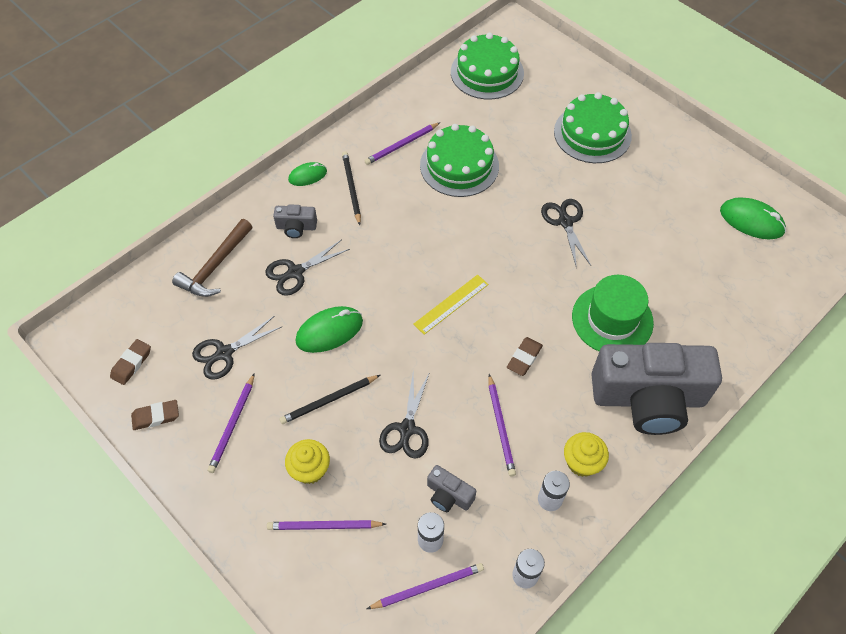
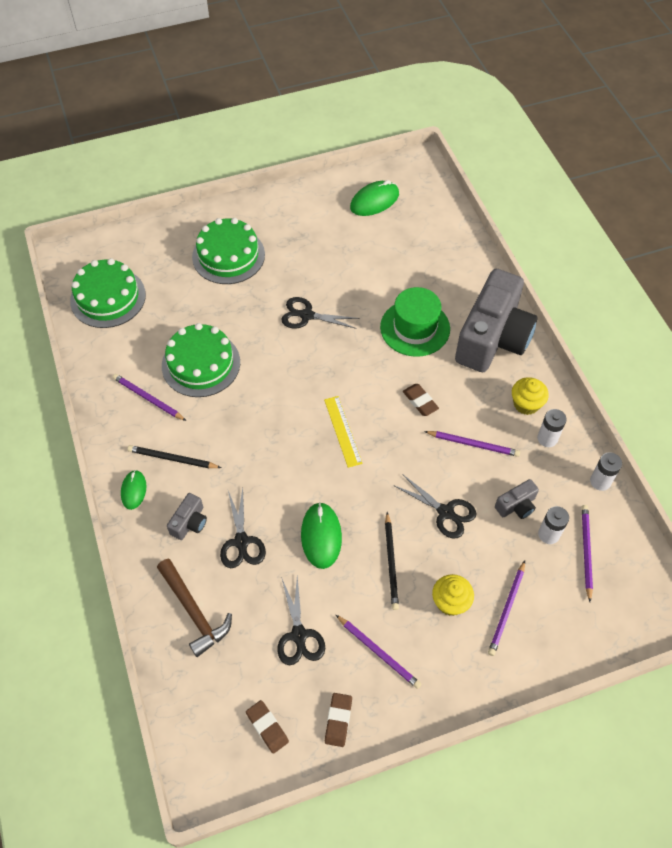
camera: 65 degrees left, 0 degrees up
purple pencil [364,122,441,165] -> purple pencil turned 135 degrees clockwise [113,374,186,421]

